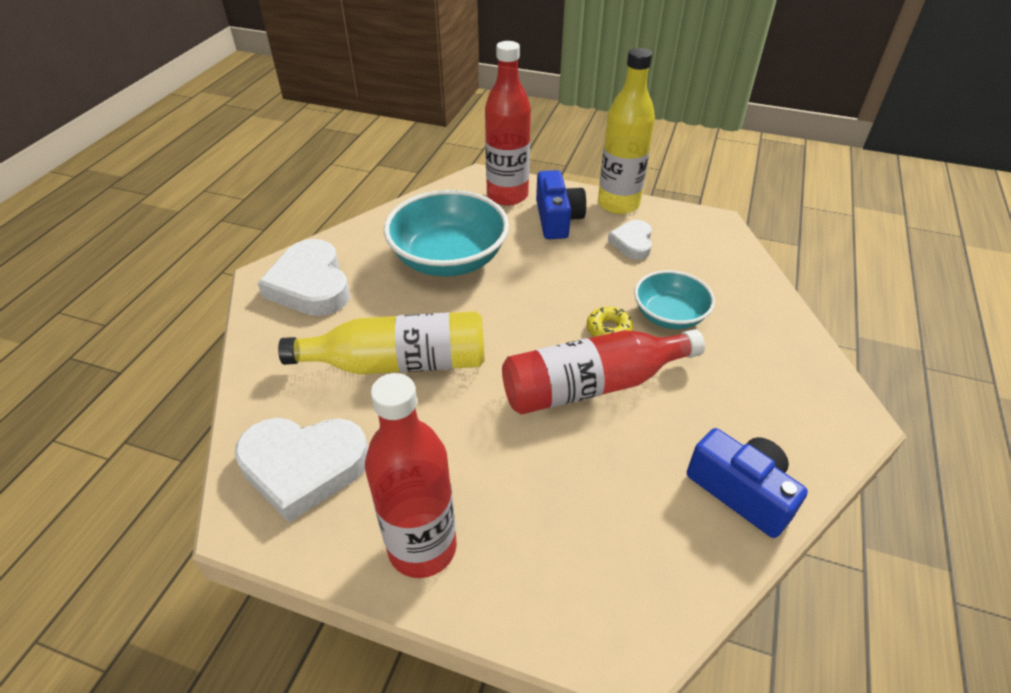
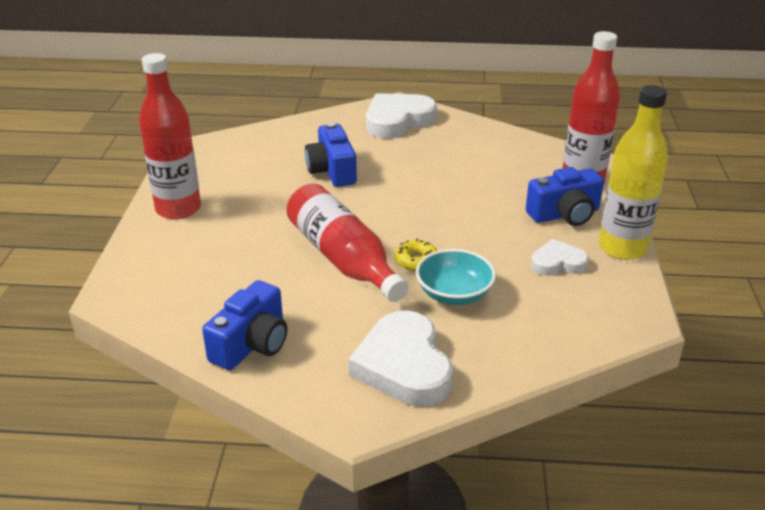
camera: 75 degrees right, 10 degrees down
white heart [234,418,368,522] -> white heart moved to [349,310,453,407]
yellow bottle [278,311,485,375] -> blue camera [305,122,357,187]
turquoise bowl [384,190,509,277] -> none

